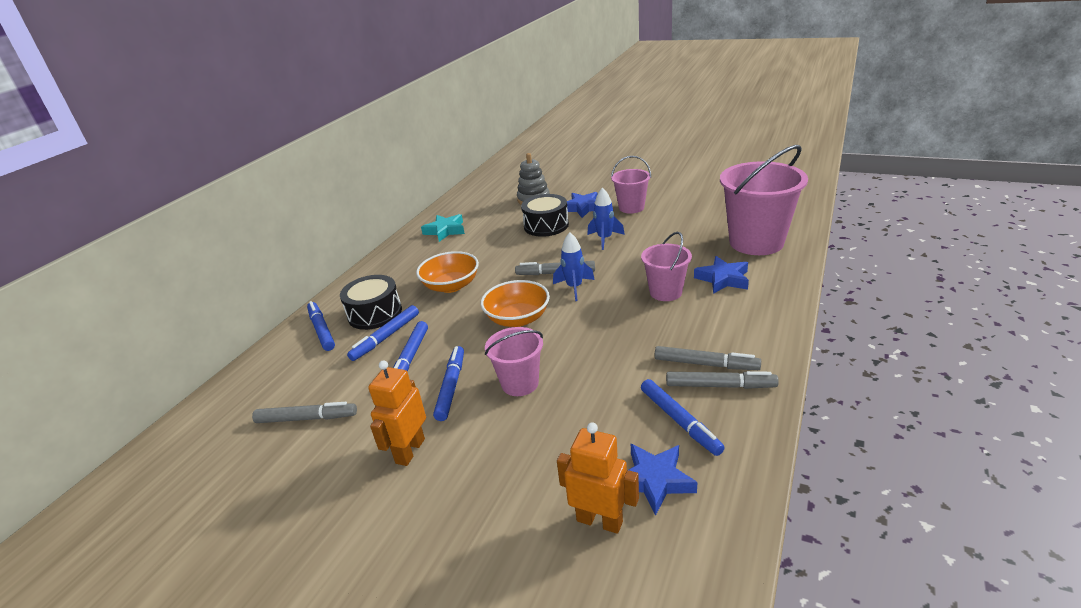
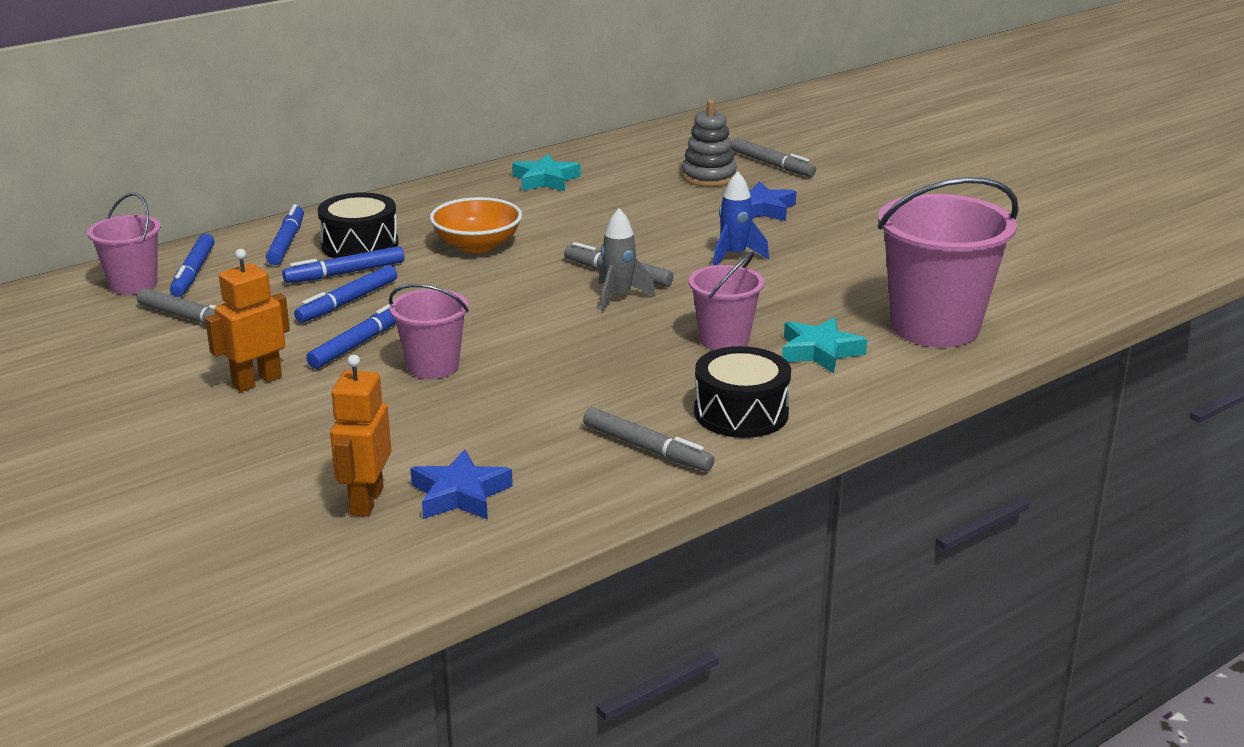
camera: 25 degrees right, 5 degrees down
orange bowl [481,280,550,327] -> none
black drum [521,194,569,237] -> black drum moved to [694,346,791,438]
blue rocket [553,232,595,301] -> grey rocket [598,209,656,312]
orange robot [557,422,639,534] -> orange robot turned 135 degrees counterclockwise [330,355,391,516]
pink bucket [611,156,651,213] -> pink bucket moved to [87,192,161,295]
blue marker [641,379,725,456] -> blue marker moved to [170,233,215,297]
grey marker [655,346,761,370] -> grey marker moved to [731,138,816,177]
blue star [694,256,749,294] -> turquoise star [782,317,867,373]

